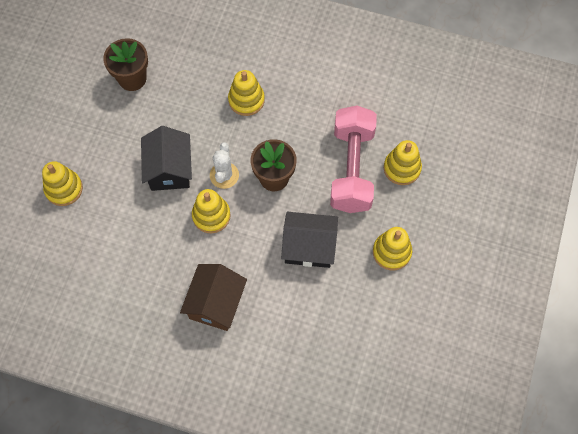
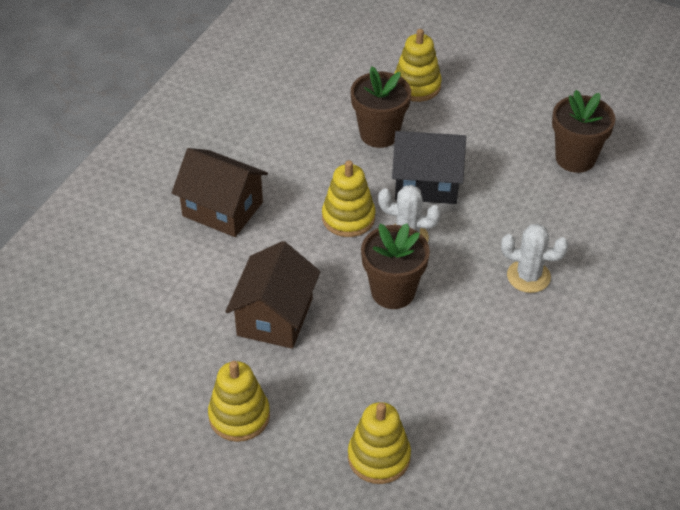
camera: 100 degrees right, 20 degrees down
yellow stacking toy [228,70,265,116] -> white cactus [501,224,569,293]
black house [281,212,338,268] -> brown house [225,241,320,349]
pink dumbbell [330,105,377,213] -> none
none -> brown flower pot [351,66,411,148]

